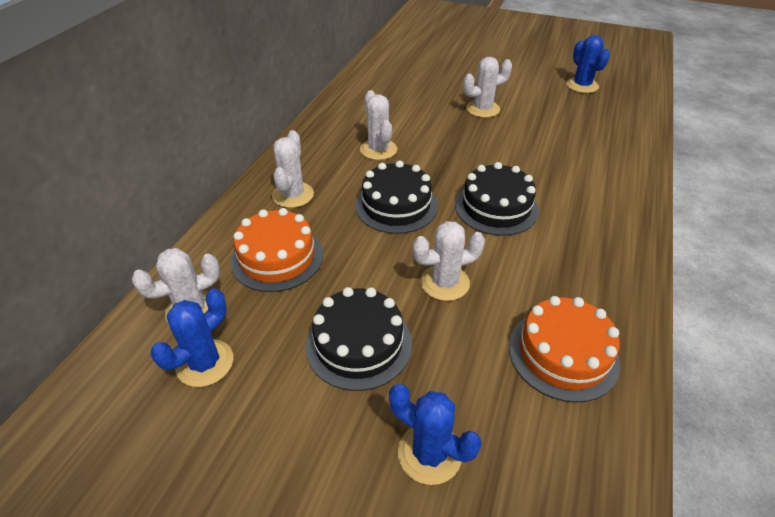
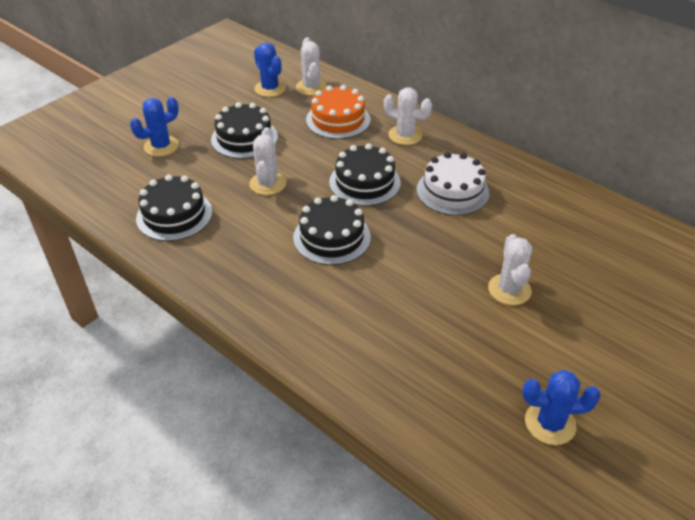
camera: 110 degrees right, 0 degrees up
white cactus [360,90,397,160] -> white cake [417,152,489,216]
orange cake [509,296,620,403] -> black cake [136,175,212,241]

